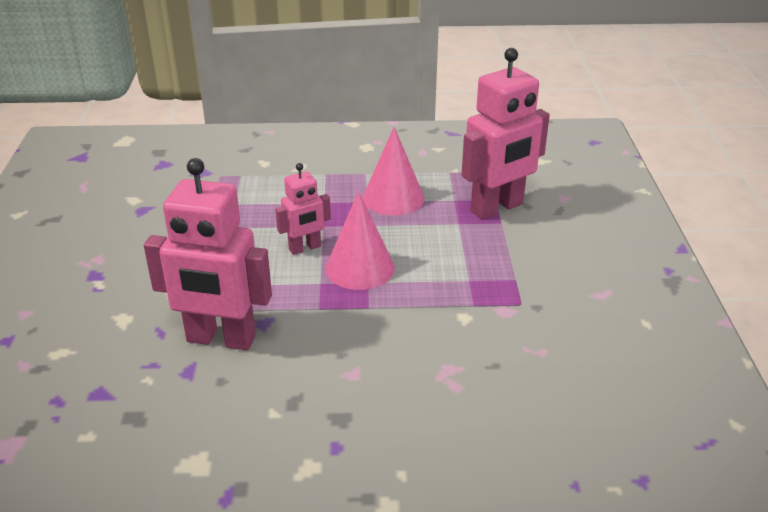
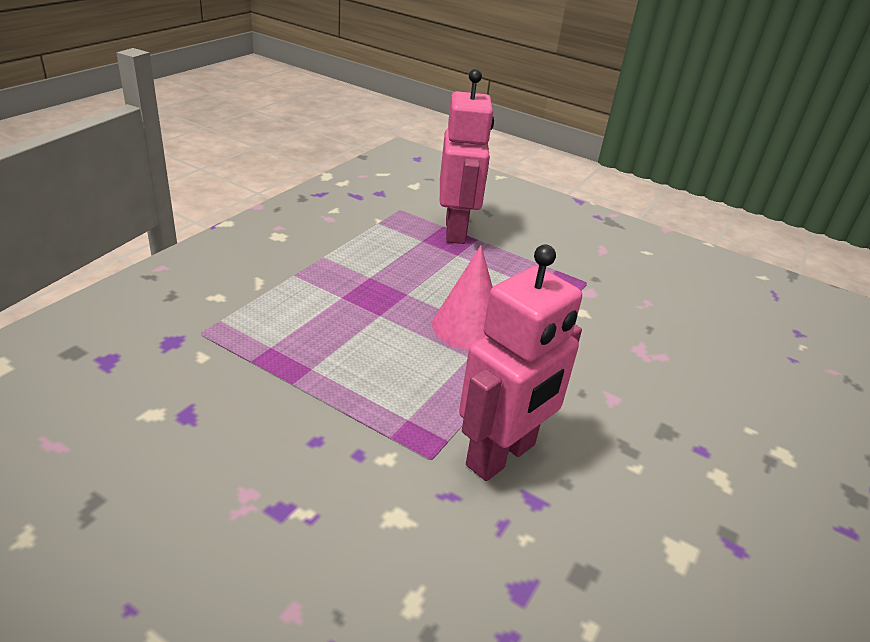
camera: 60 degrees left, 0 degrees up
pink robot [275,163,331,255] -> none
pink cone [363,127,424,216] -> none

